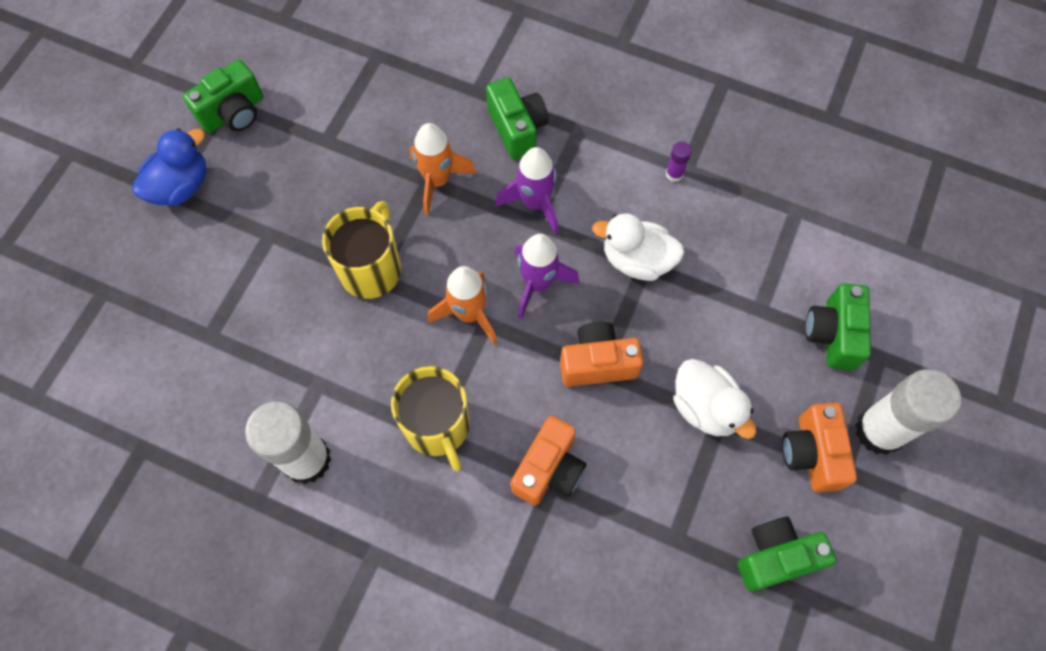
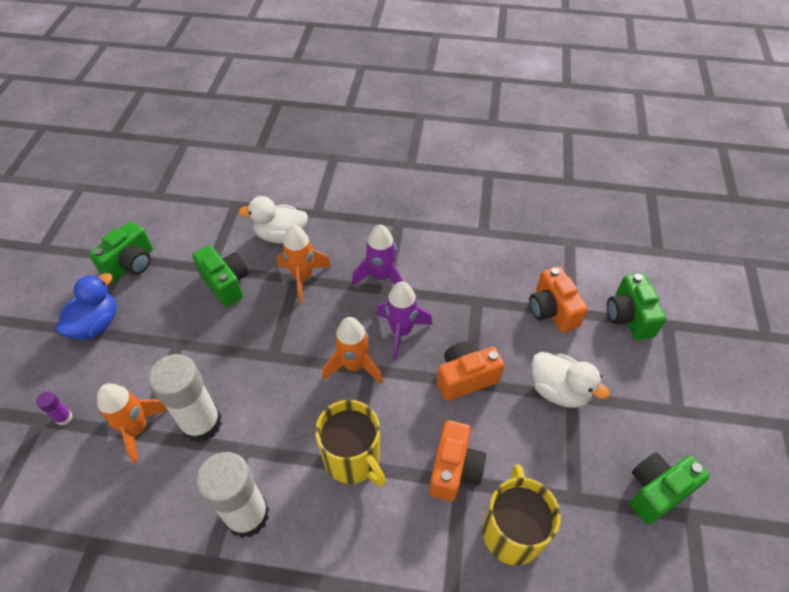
camera: 15 degrees left, 15 degrees down
yellow mug [322,201,401,299] -> yellow mug moved to [483,464,561,565]
green camera [486,78,548,160] -> green camera moved to [192,245,249,307]
white duck [592,213,684,281] -> white duck moved to [238,196,308,243]
purple glue stick [666,142,692,182] -> purple glue stick moved to [36,392,72,425]
orange camera [782,403,857,492] -> orange camera moved to [529,266,588,333]
white glue stick [855,369,961,455] -> white glue stick moved to [148,354,222,443]
none -> orange rocket [97,384,167,464]

